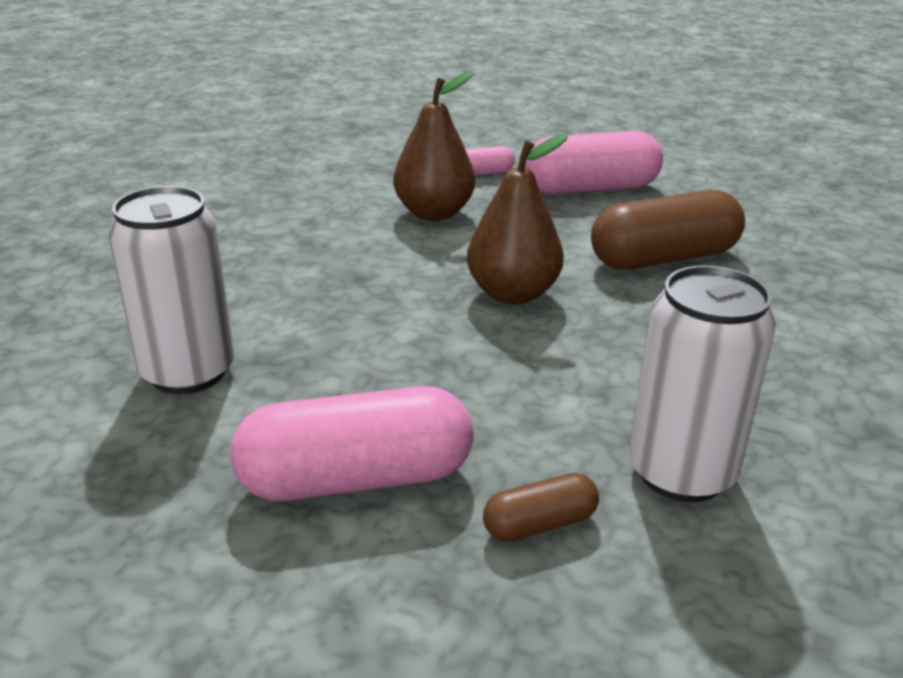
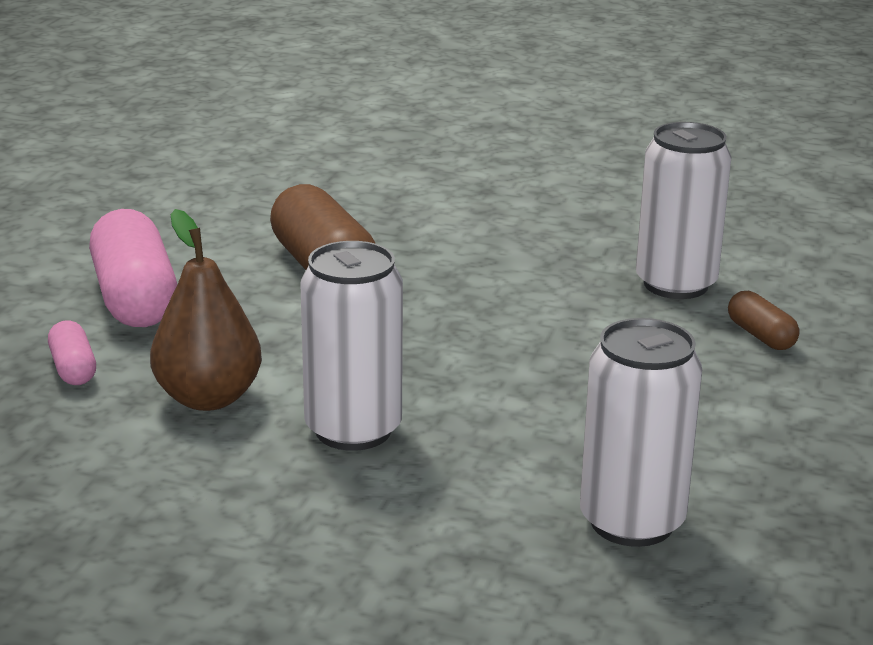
camera: 95 degrees left, 5 degrees down
pink capsule [230,386,474,501] -> none
brown pear [467,134,568,305] -> none
none -> white can [300,241,403,451]

